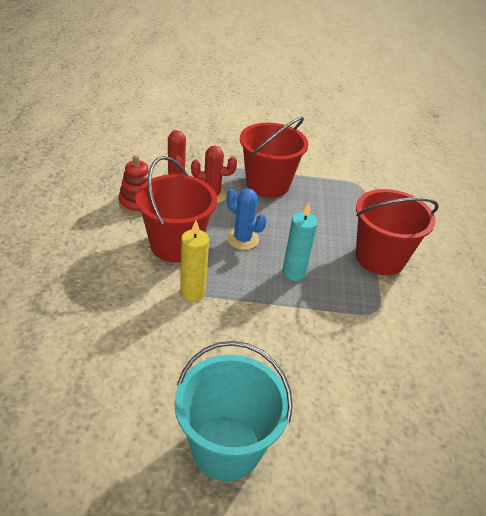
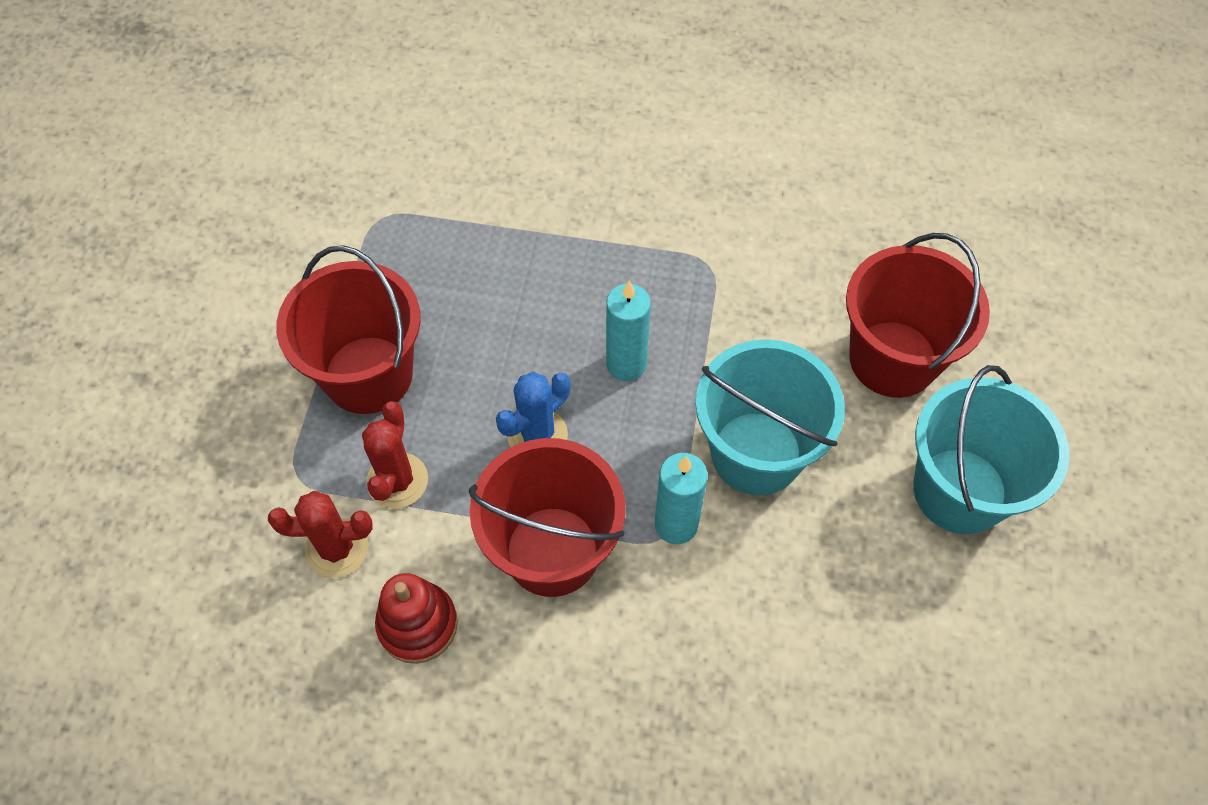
camera: 80 degrees left, 20 degrees up
yellow candle [180,220,209,302] -> turquoise candle [655,453,708,544]
red bucket [356,189,439,275] -> red bucket moved to [846,233,990,398]
none -> turquoise bucket [696,339,845,495]

